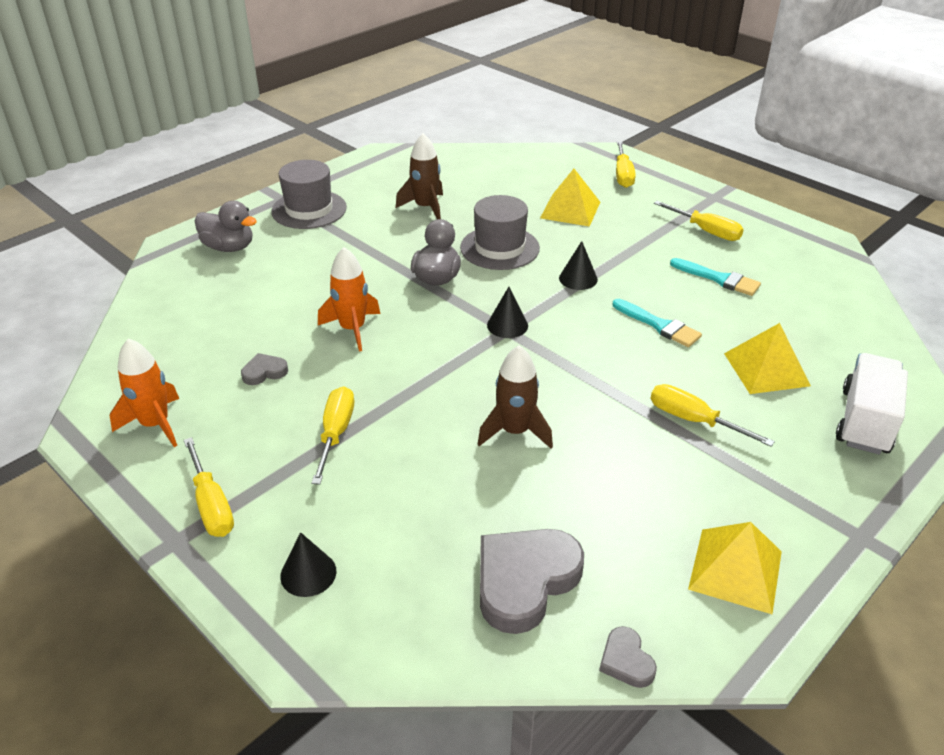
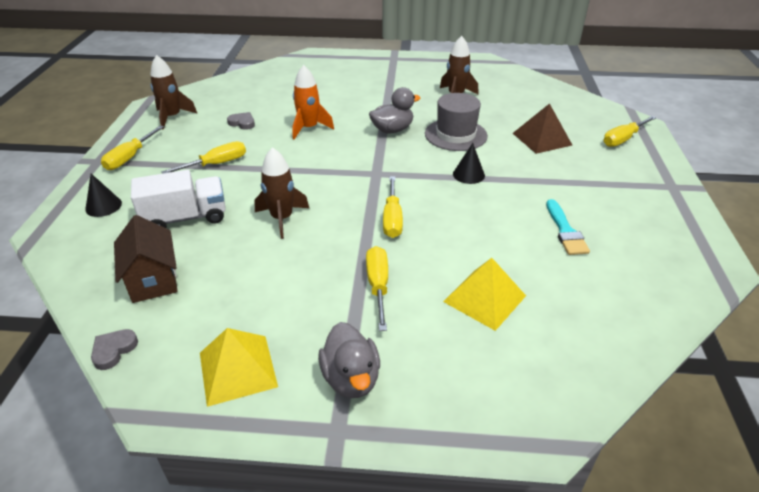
camera: 50 degrees right, 0 degrees up
orange rocket [110,339,179,447] -> brown rocket [150,55,198,130]
grey duck [195,201,257,252] -> grey duck moved to [318,322,380,398]
grey hat [271,160,347,229] -> none
grey heart [480,529,584,634] -> brown house [114,215,178,303]
black cone [487,287,528,338] -> none
yellow pyramid [540,169,600,227] -> brown pyramid [513,103,572,154]
turquoise brush [613,299,702,347] -> none
yellow screwdriver [654,201,744,241] -> yellow screwdriver moved to [383,176,403,238]
white truck [836,353,908,455] -> white truck moved to [131,170,226,228]

